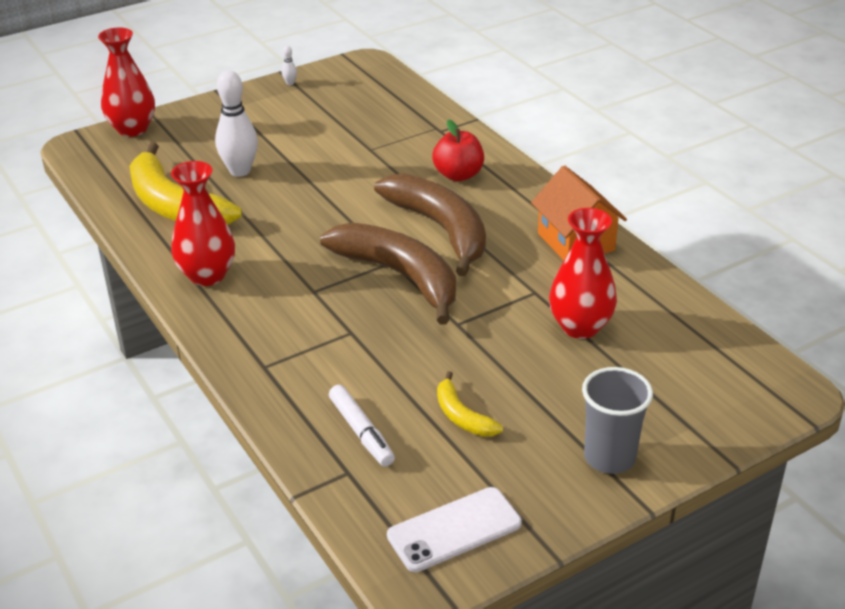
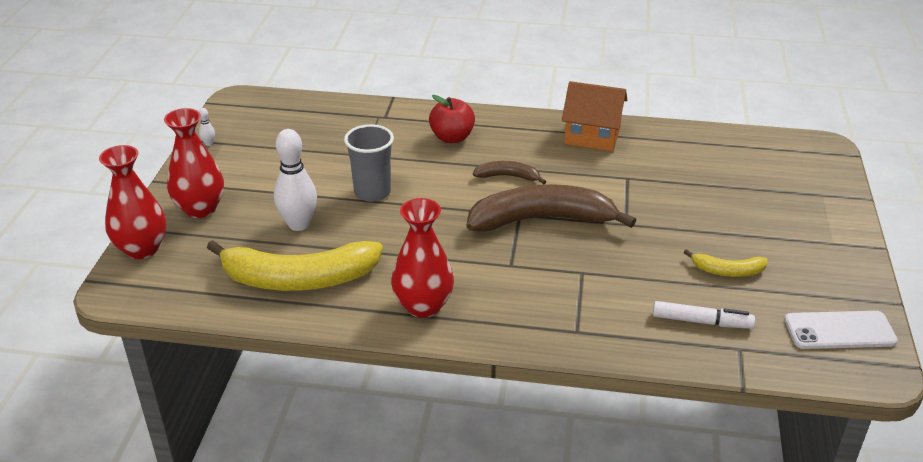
camera: 50 degrees left, 0 degrees up
brown banana [374,173,486,276] -> brown banana [473,161,546,184], size x0.47
white phone [387,487,522,572] -> white phone turned 75 degrees clockwise [784,311,898,349]
red vase [549,208,617,339] -> red vase moved to [164,108,224,218]
grey cup [582,367,653,474] -> grey cup moved to [344,124,394,202]

